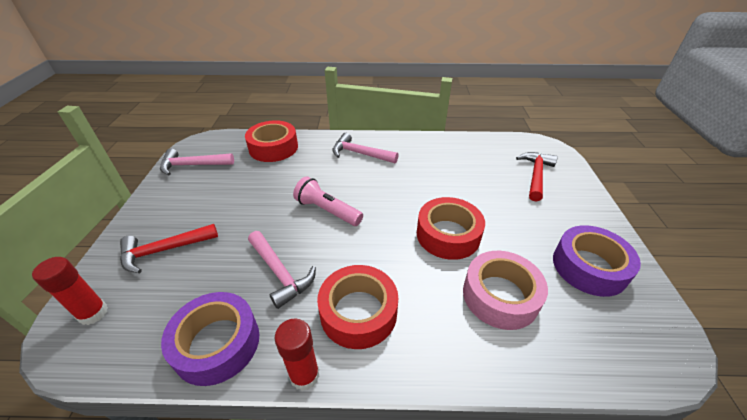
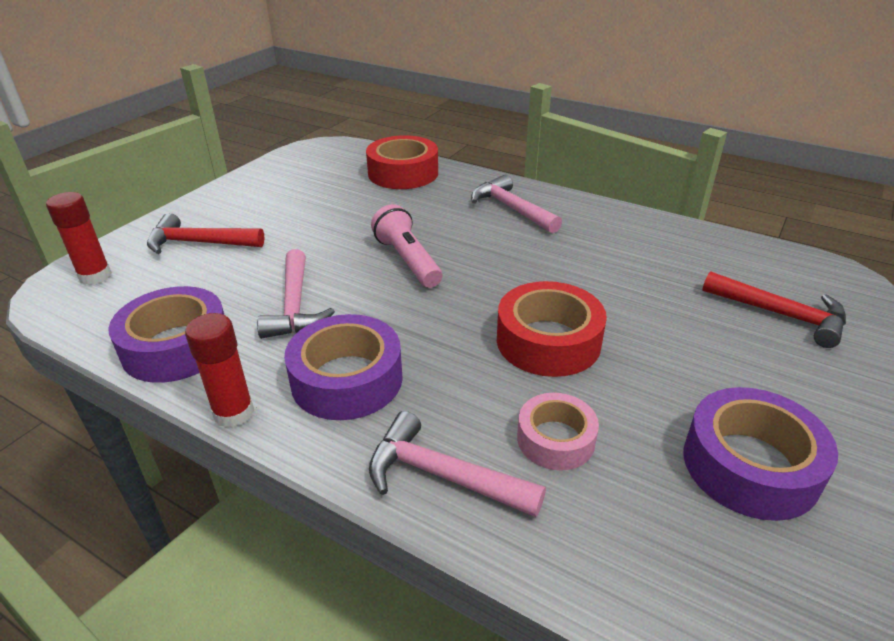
camera: 30 degrees right, 5 degrees down
pink hammer [160,148,234,175] -> pink hammer moved to [369,411,546,517]
red tape [317,265,398,349] -> purple tape [284,314,403,420]
pink tape [463,251,548,330] -> pink tape [517,393,599,470], size x0.63
red hammer [516,152,558,202] -> red hammer turned 75 degrees clockwise [702,271,846,348]

